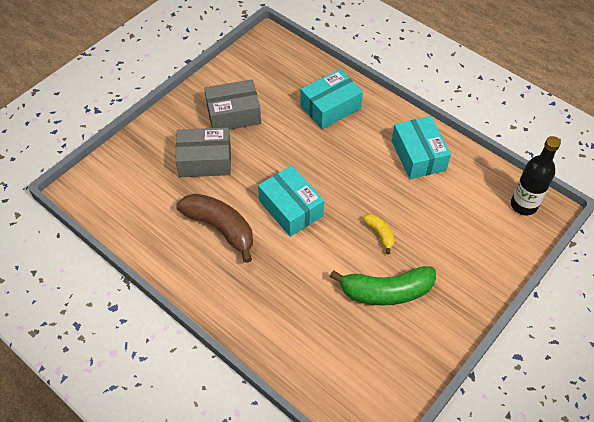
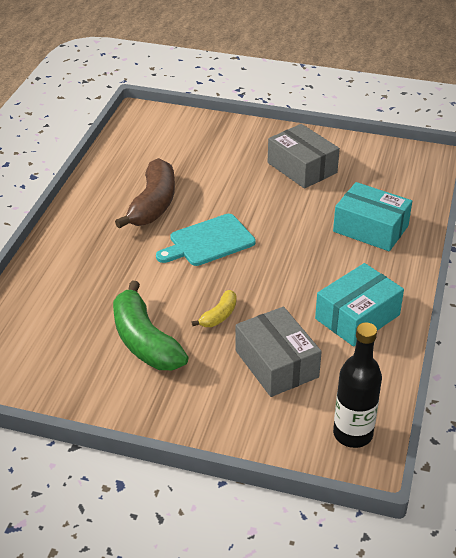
camera: 65 degrees right, 15 degrees down
grey box [175,127,231,177] -> grey box moved to [235,307,322,397]
turquoise box [258,165,324,237] -> turquoise cutting board [156,214,256,266]

